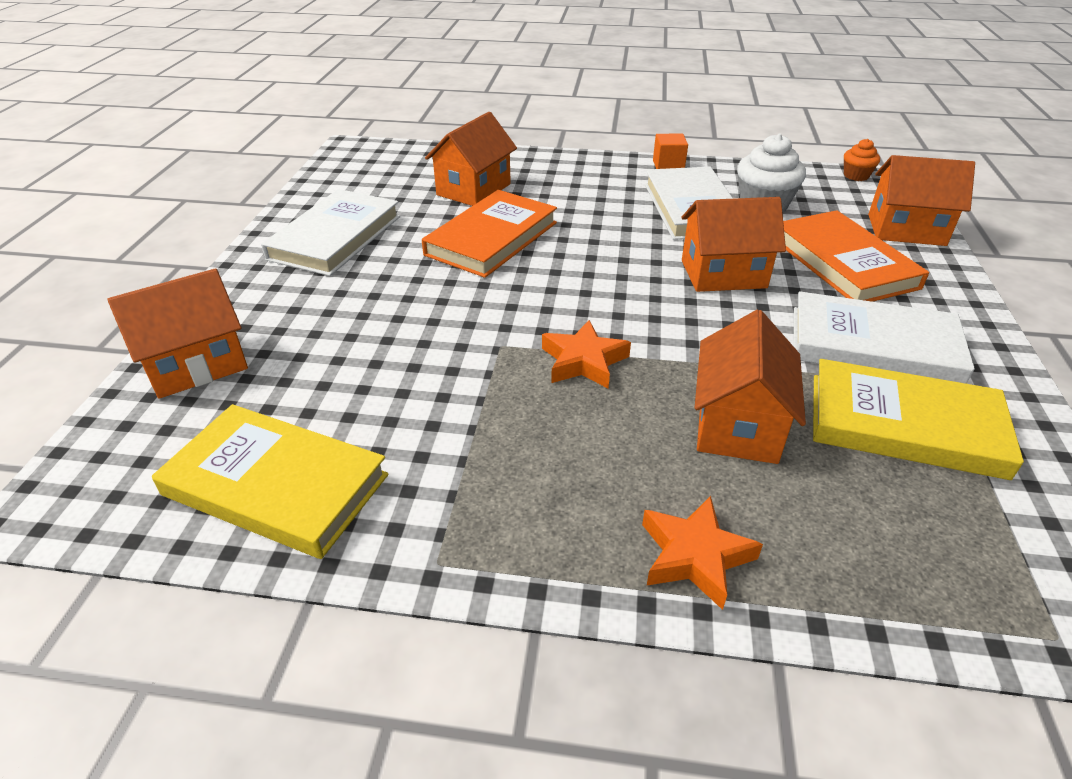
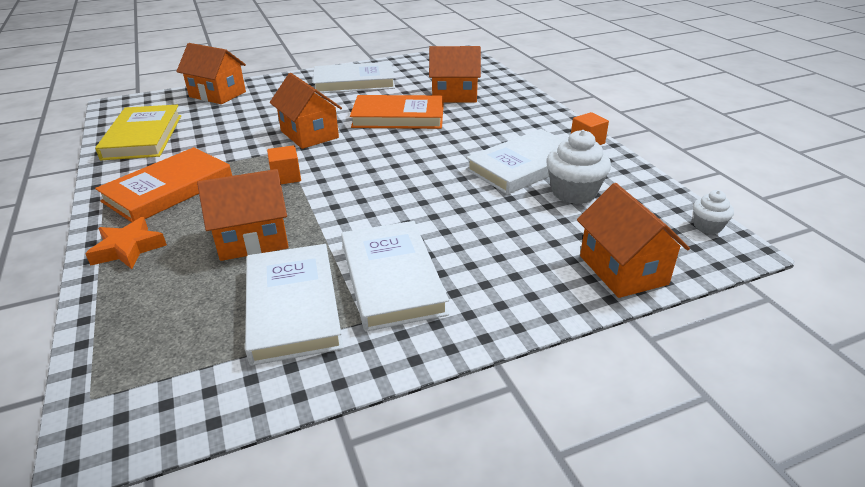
camera: 60 degrees right, 5 degrees down
orange star [542,320,631,389] -> orange cube [267,145,301,184]
orange house [681,197,786,292] -> orange house moved to [270,73,342,149]
orange book [783,210,929,302] -> orange book moved to [95,147,232,222]
yellow book [813,359,1024,480] -> white book [245,244,343,366]
orange cupcake [844,139,880,181] -> white cupcake [693,190,734,234]

